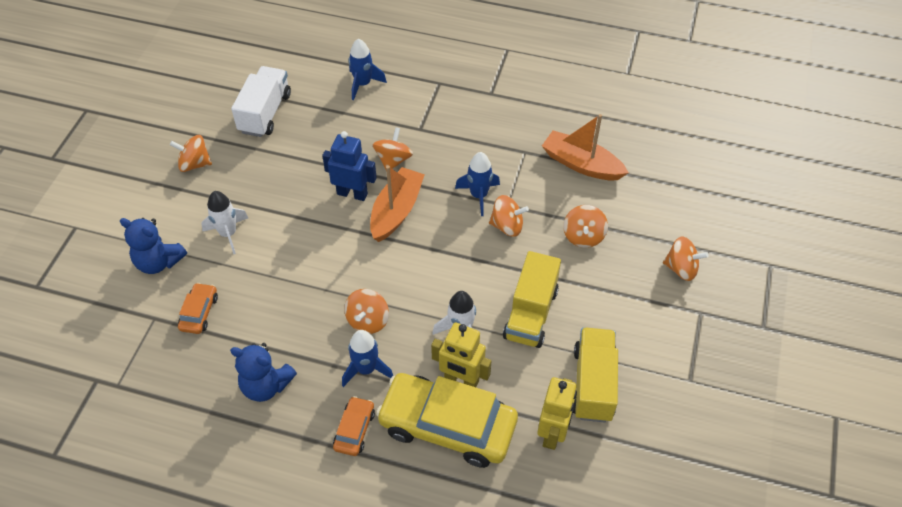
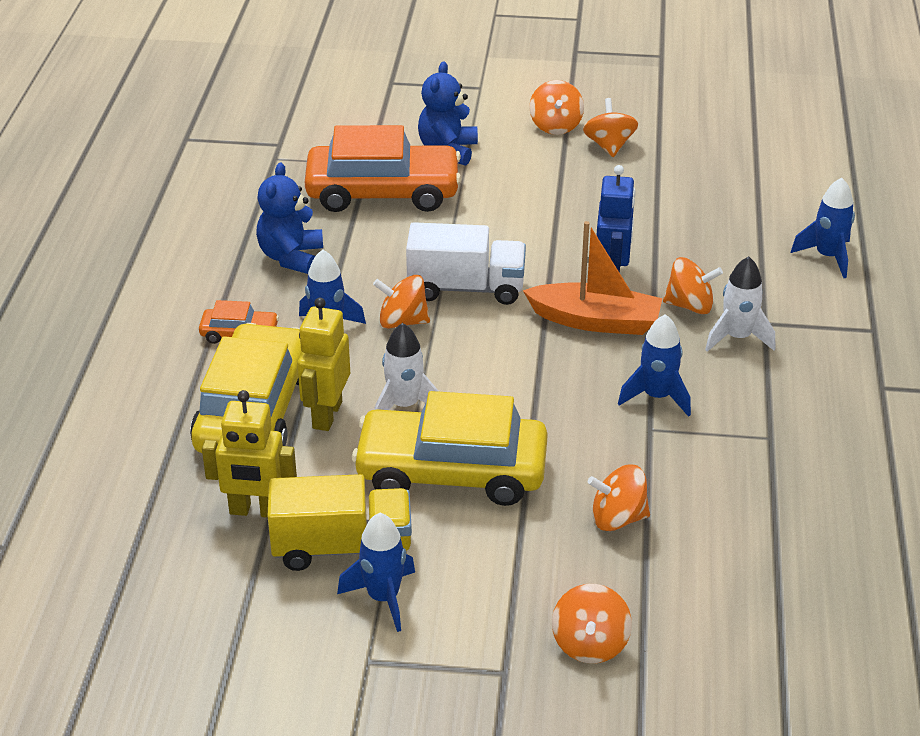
camera: 80 degrees right, 15 degrees down
orange car [178,283,218,334] -> orange car [305,125,461,212], size x2.23
white rocket [201,191,248,254] -> white rocket moved to [705,256,775,352]
white truck [231,66,291,137] -> white truck moved to [406,222,526,305]
orange spinning top [489,195,529,237] -> orange spinning top moved to [529,80,584,135]
yellow truck [503,251,561,348] -> yellow car [352,391,548,506]
orange boat [542,114,629,181] -> none
none -> blue rocket [337,513,415,632]

